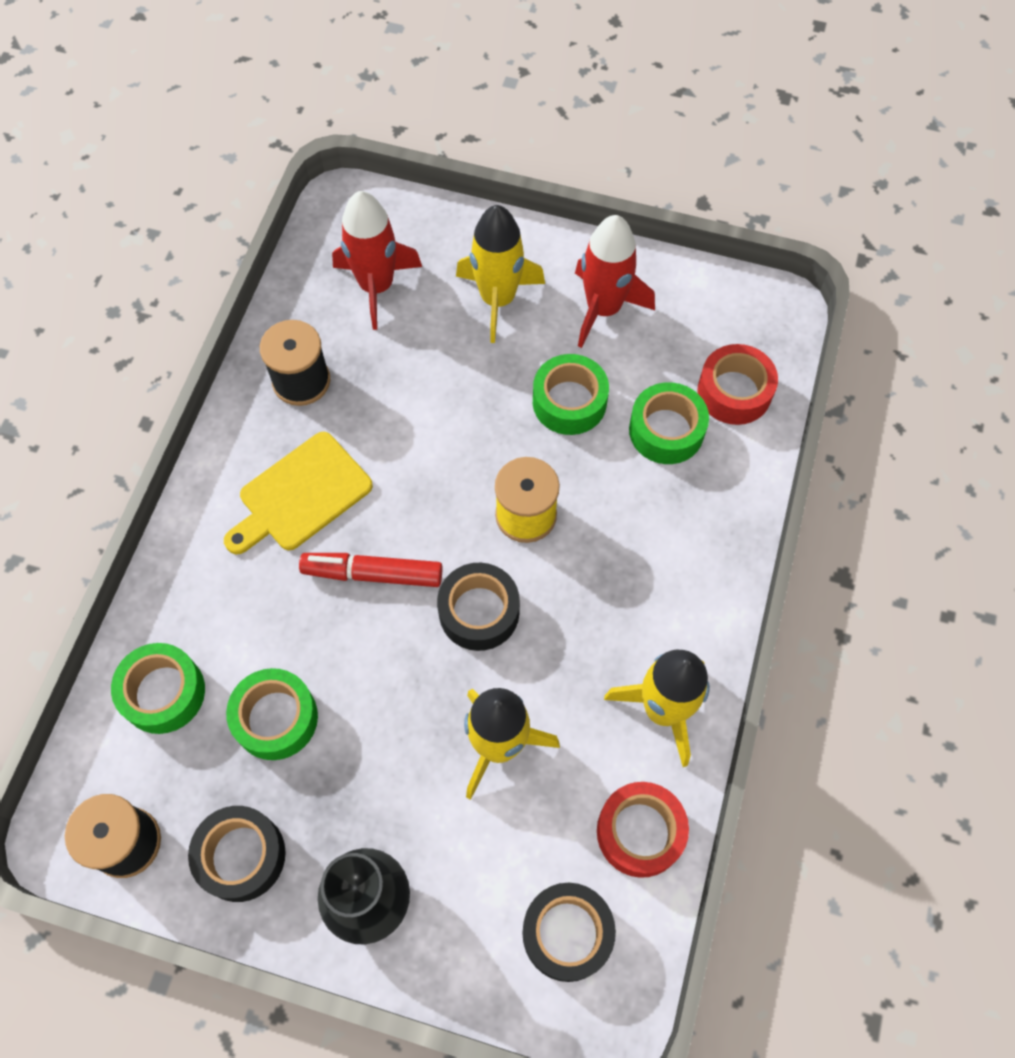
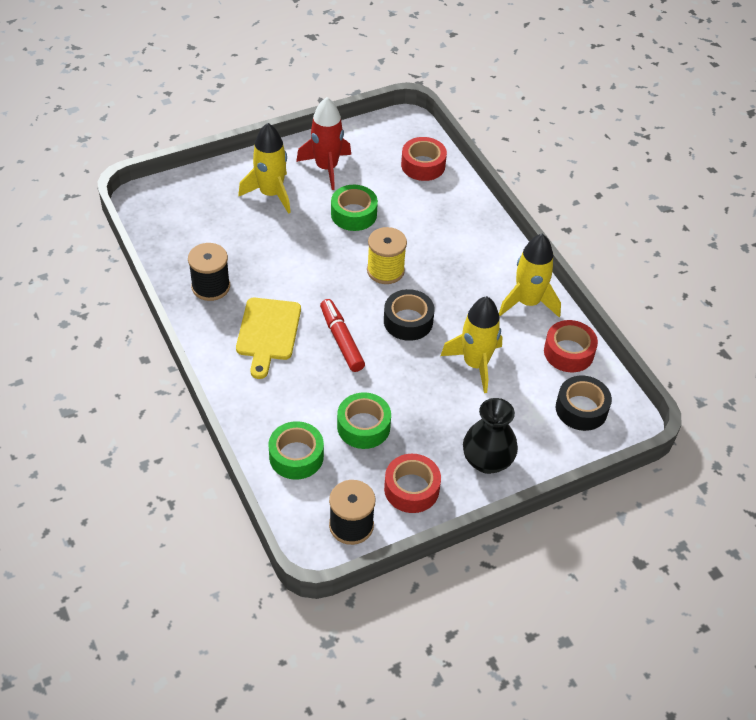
camera: 45 degrees left, 15 degrees down
black tape [188,806,286,902] -> red tape [384,454,441,513]
red marker [299,553,442,587] -> red marker turned 105 degrees clockwise [320,299,365,372]
red rocket [332,191,422,330] -> none
green tape [629,382,709,464] -> none

